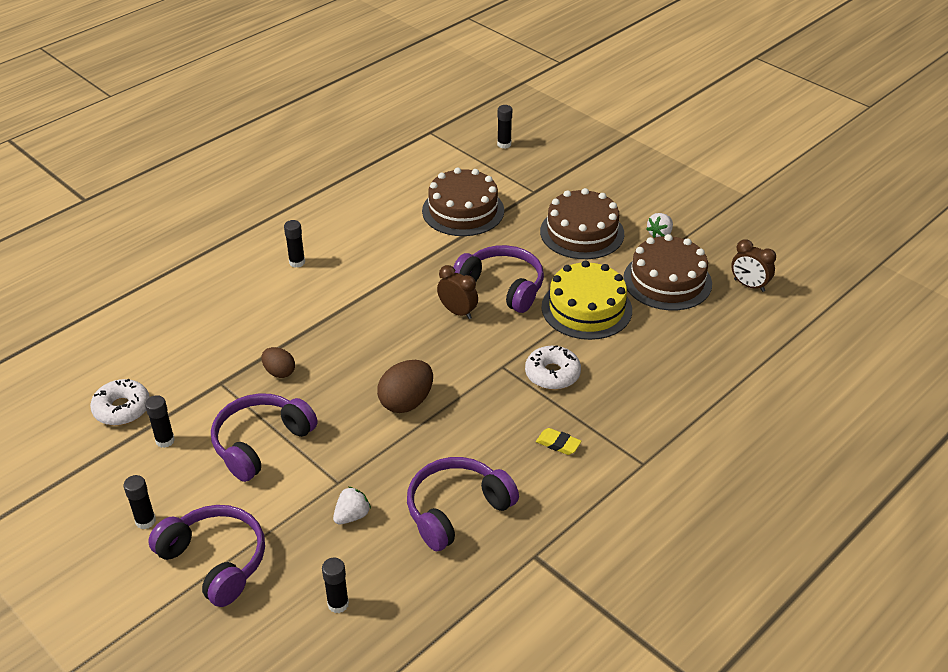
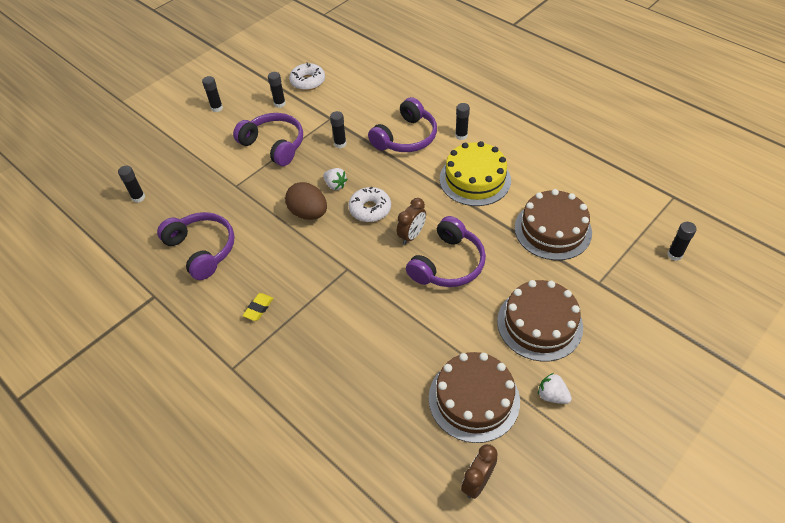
camera: 90 degrees right, 10 degrees up
purple headphones [148,505,265,607] -> purple headphones moved to [368,97,437,152]
brown egg [261,347,295,378] -> black glue stick [330,111,347,148]
white strawberry [333,487,371,524] -> white strawberry moved to [323,168,348,190]
white donut [525,345,581,390] -> white donut moved to [348,187,391,222]
yellow cake [541,260,632,340] -> yellow cake moved to [440,141,511,206]

